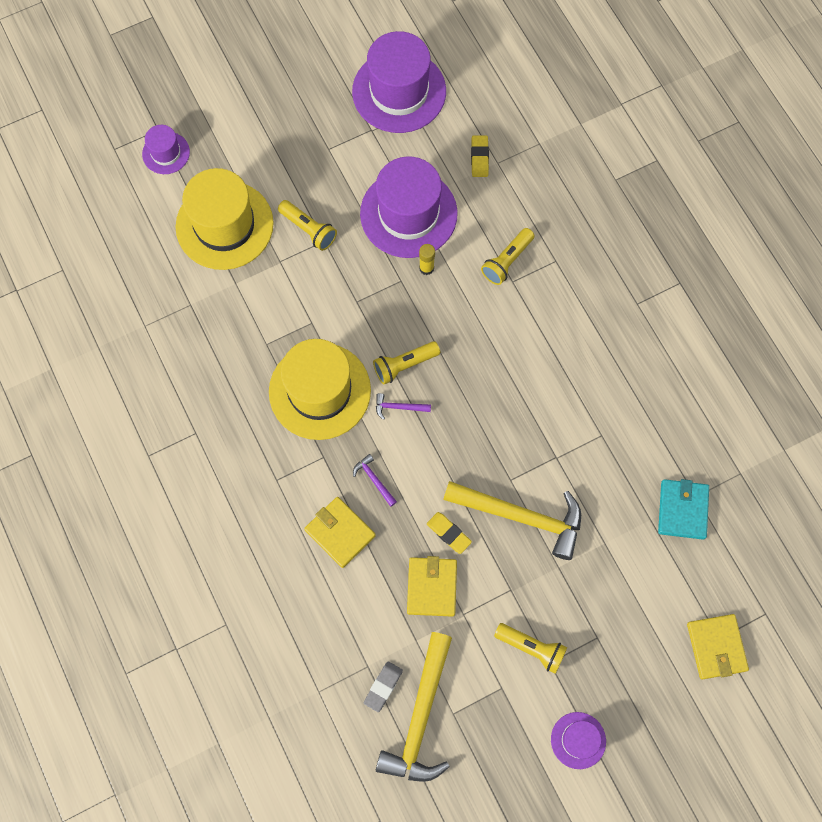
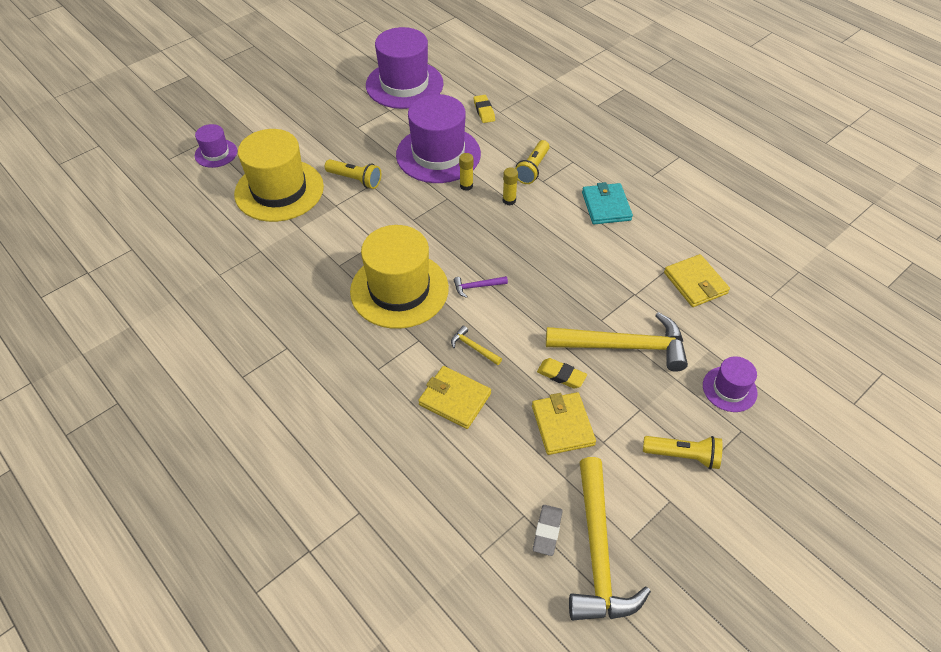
camera: 15 degrees left, 20 degrees down
purple hammer [353,454,397,507] -> yellow hammer [451,326,502,365]
yellow flashlight [373,341,440,385] -> none
purple hat [551,712,606,769] -> purple hat moved to [703,356,758,412]
turquoise wallet [658,479,709,540] -> turquoise wallet moved to [582,182,633,224]
yellow wallet [687,614,749,680] -> yellow wallet moved to [664,254,730,307]
none -> yellow glue stick [503,168,518,205]

